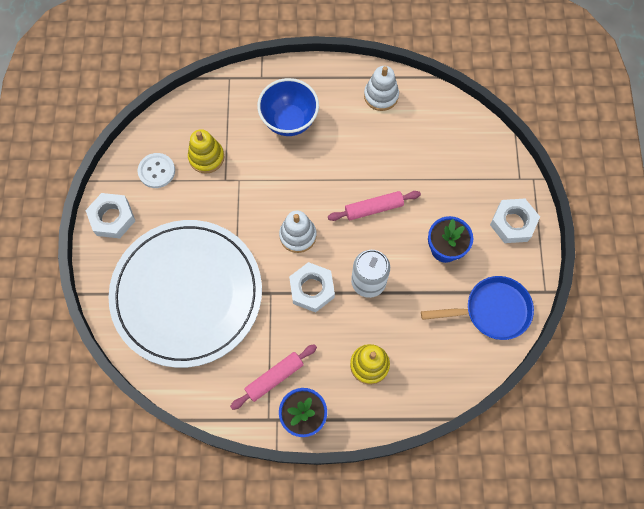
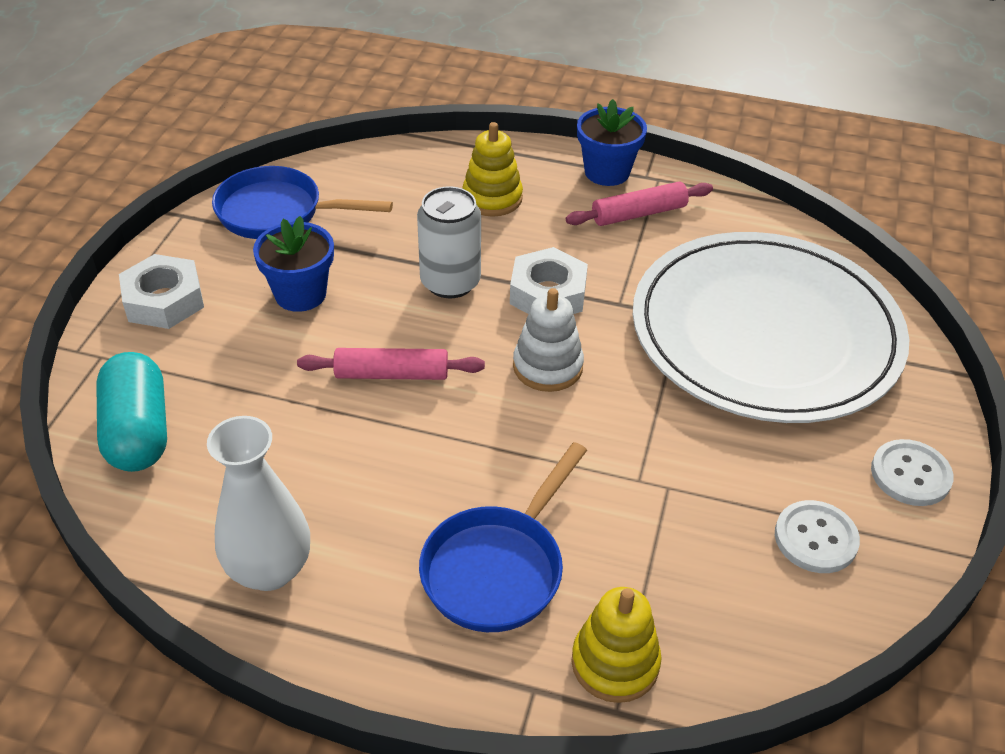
camera: 165 degrees left, 25 degrees down
white nut [85,193,135,238] -> white button [871,439,954,506]
yellow stacking toy [188,129,224,174] -> yellow stacking toy moved to [571,587,662,703]
blue bowl [257,78,319,136] -> blue pan [419,442,587,632]
white stacking toy [364,66,399,111] -> white vase [207,416,310,591]
none -> turquoise capsule [96,352,167,472]

